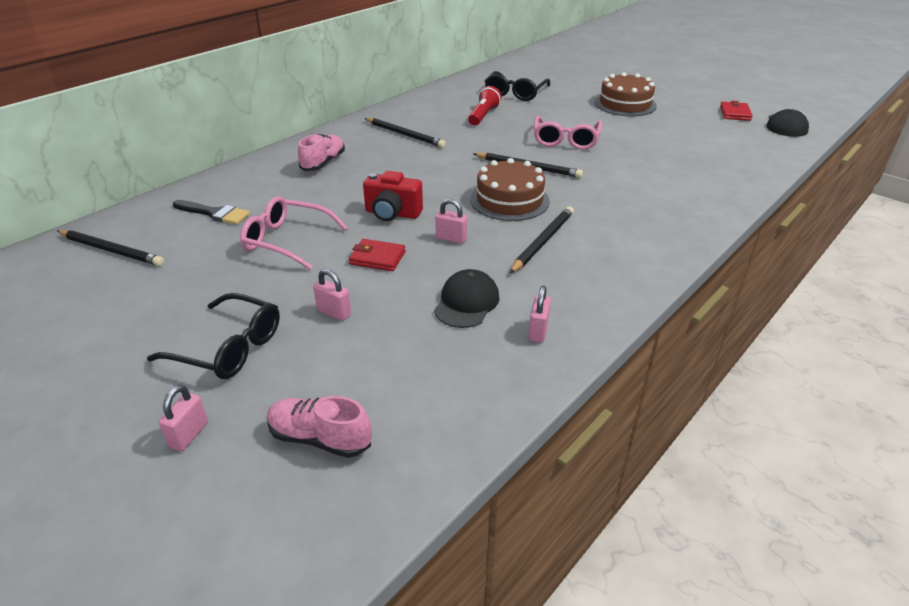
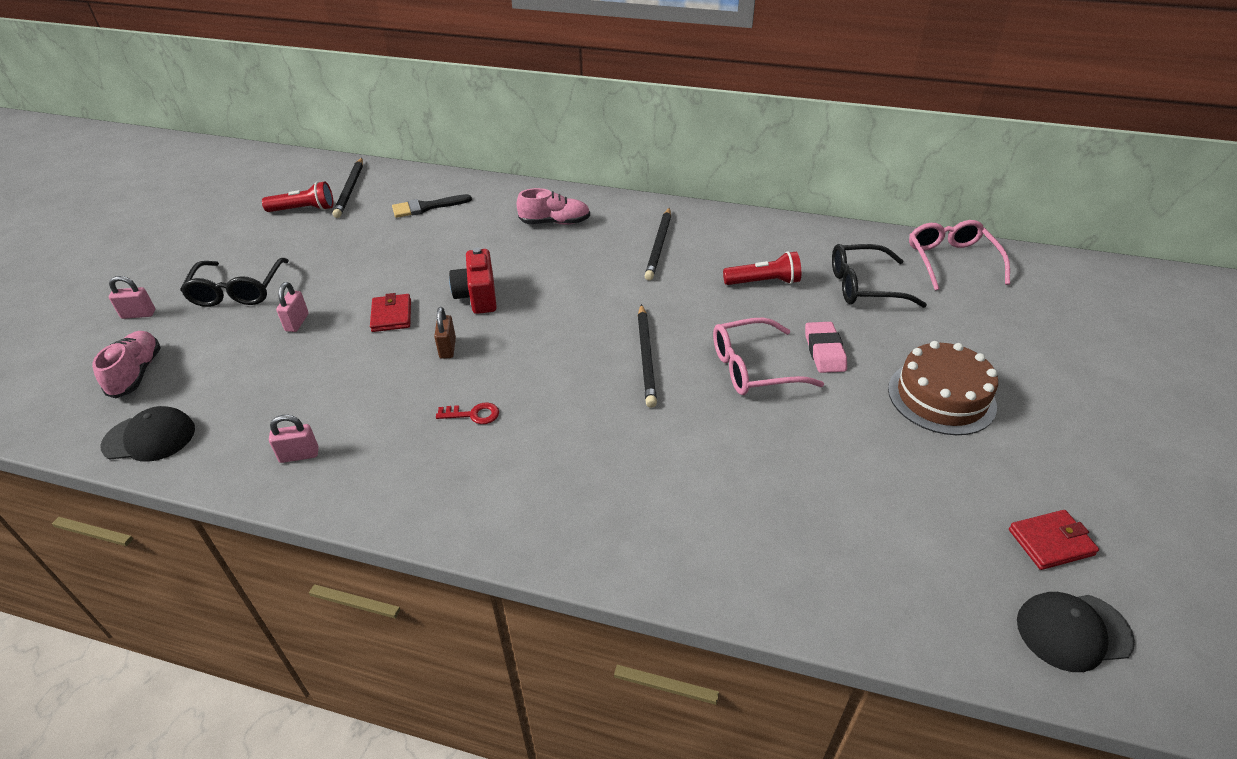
camera: 65 degrees right, 5 degrees up
black brush [173,200,250,225] -> black brush turned 75 degrees clockwise [392,194,472,218]
pink glasses [240,196,348,270] -> pink glasses moved to [909,220,1010,291]
black cap [434,269,499,328] -> black cap moved to [100,406,195,462]
pink padlock [435,199,467,244] -> brown padlock [434,307,456,359]
brown cake [470,158,550,221] -> none
black pencil [509,207,574,274] -> red key [436,402,499,424]
none -> red flashlight [262,182,334,212]
none -> pink eraser [805,322,847,373]

